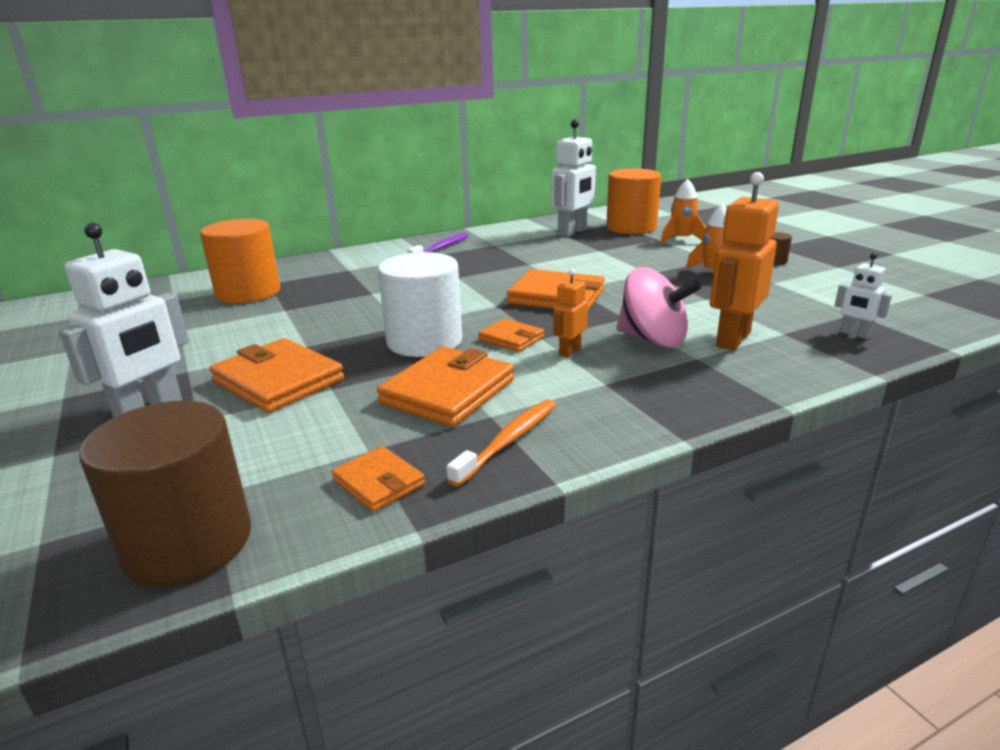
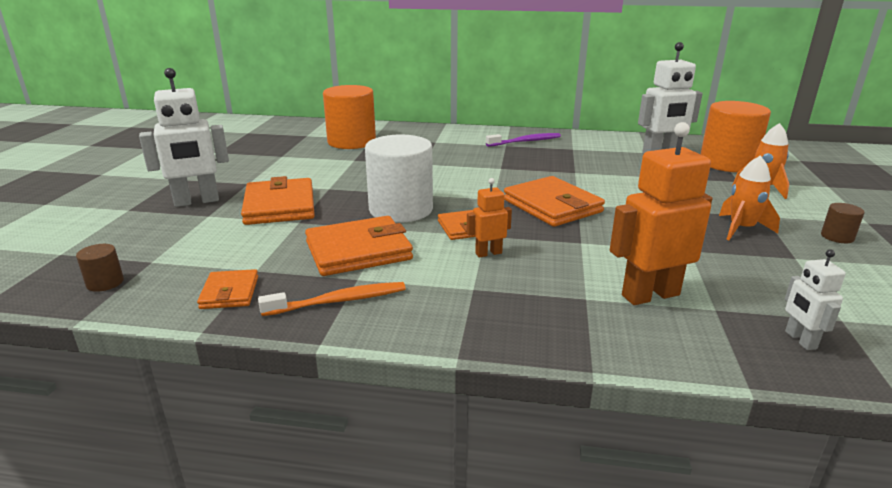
camera: 35 degrees right, 0 degrees up
brown cylinder [79,400,251,586] -> brown cylinder [76,244,124,292], size x0.42
pink spinning top [616,267,701,348] -> none

